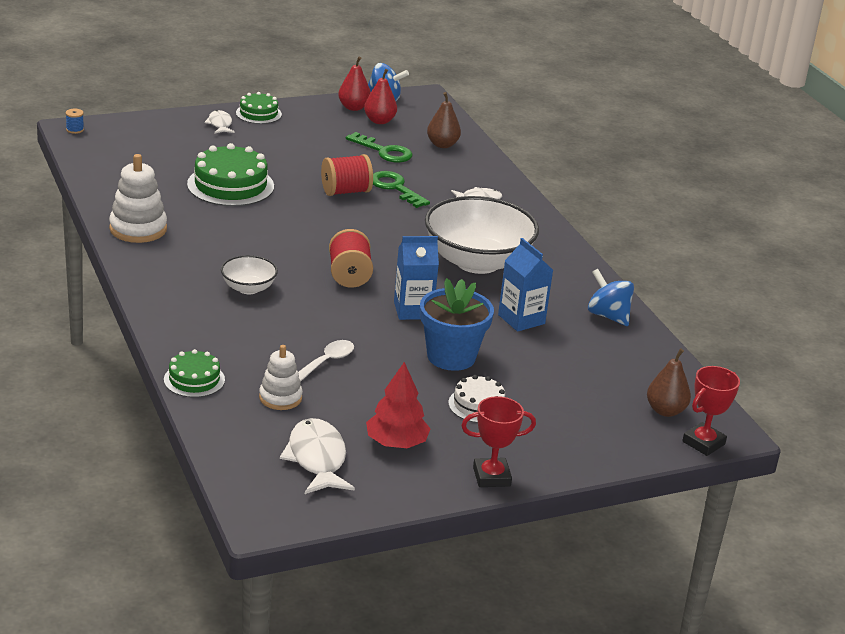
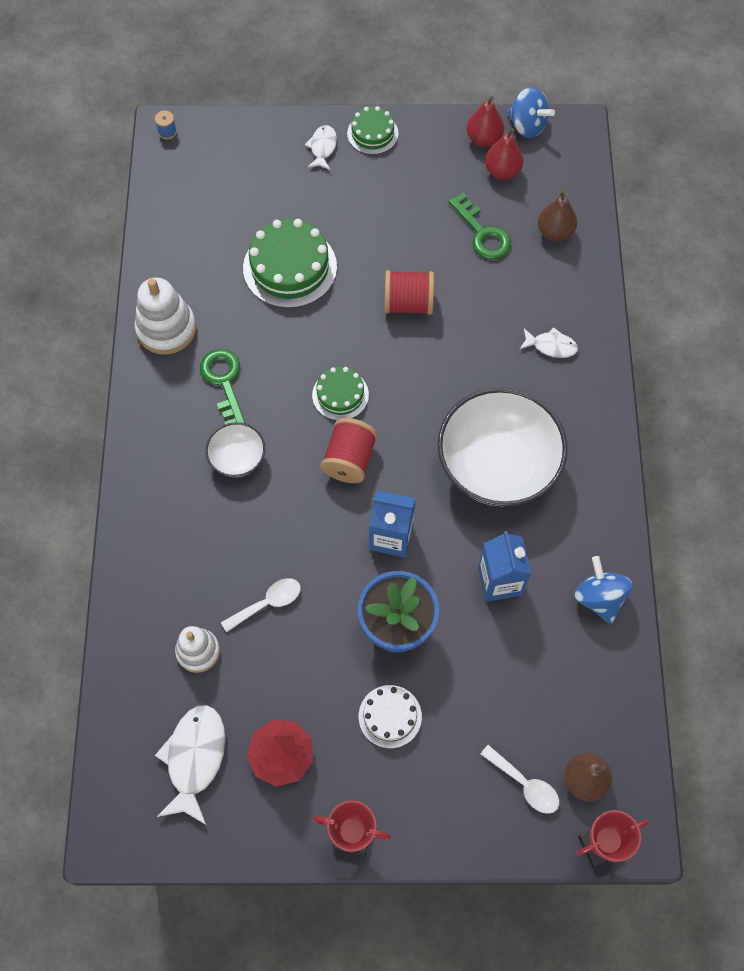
camera: 25 degrees right, 35 degrees up
green cake [164,349,225,398] -> green cake moved to [312,367,369,420]
green key [373,171,430,208] -> green key moved to [200,349,246,424]
none -> white spoon [481,745,559,814]

